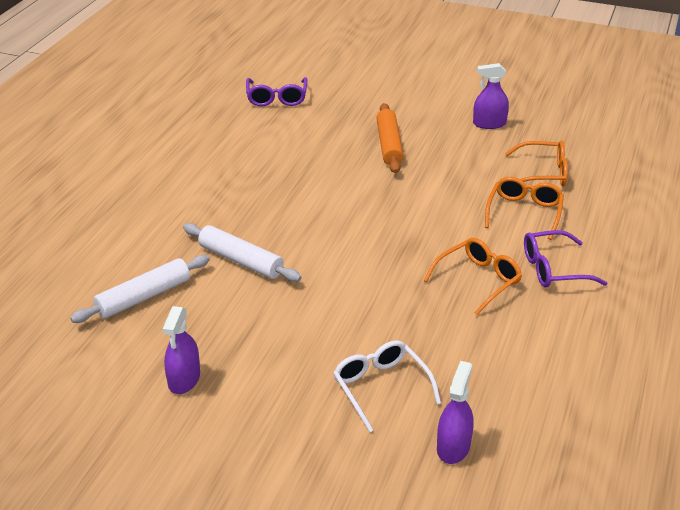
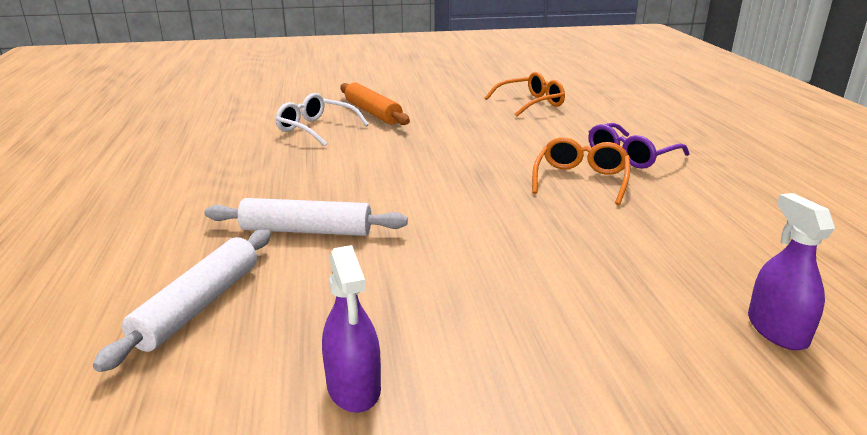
camera: 30 degrees left, 10 degrees down
purple glasses [246,77,307,107] -> none
white glasses [333,341,441,432] -> white glasses moved to [275,93,369,146]
purple spray bottle [473,63,509,129] -> none
orange glasses [485,177,564,240] -> none

